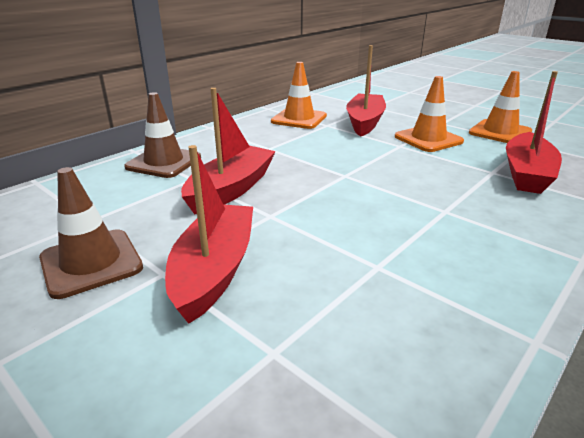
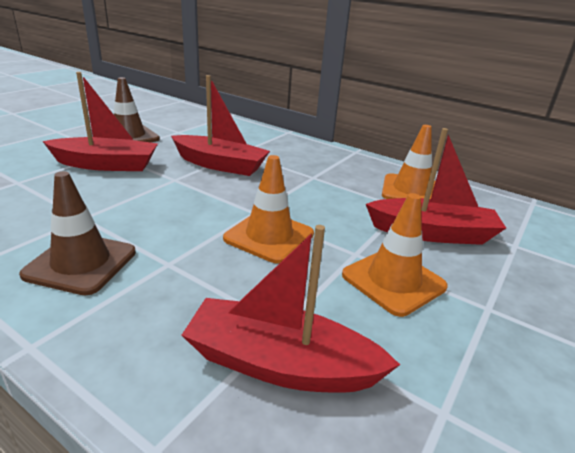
camera: 80 degrees right, 0 degrees up
brown traffic cone [124,92,201,178] -> brown traffic cone moved to [19,171,136,295]
orange traffic cone [469,71,532,143] -> orange traffic cone moved to [223,155,314,264]

